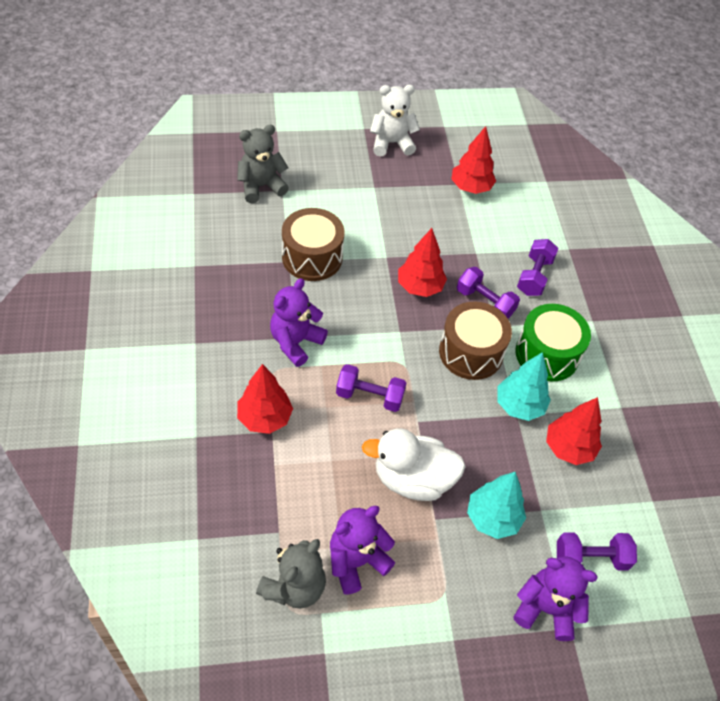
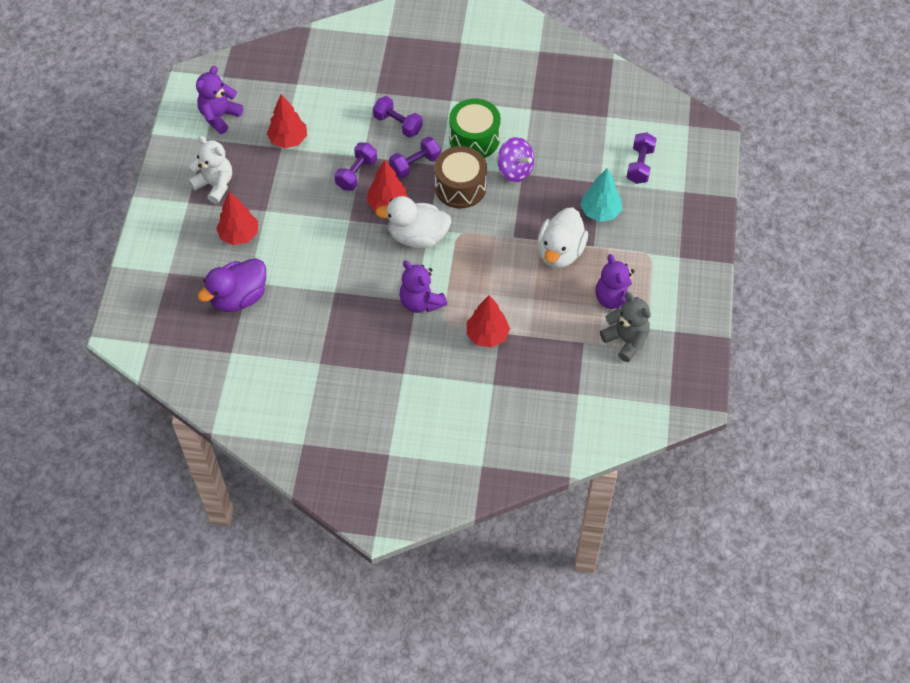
camera: 70 degrees left, 5 degrees up
grey teddy bear [237,125,289,203] -> purple duck [198,258,266,312]
brown drum [282,208,345,281] -> none
purple dumbbell [336,364,406,412] -> purple dumbbell moved to [334,143,377,191]
white teddy bear [370,85,420,156] -> white teddy bear turned 120 degrees clockwise [188,136,232,204]
turquoise tree [498,352,551,421] -> purple spinning top [497,137,534,182]
purple teddy bear [513,556,598,641] -> purple teddy bear moved to [196,66,243,134]
red tree [546,397,602,465] -> red tree moved to [216,192,258,245]
none -> white duck [375,196,452,249]

